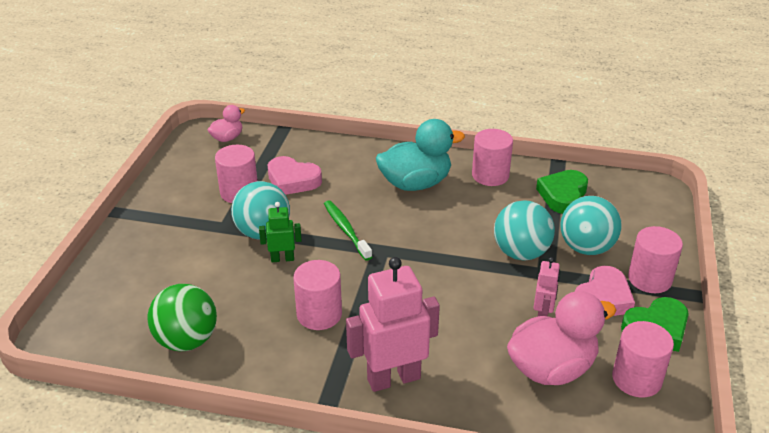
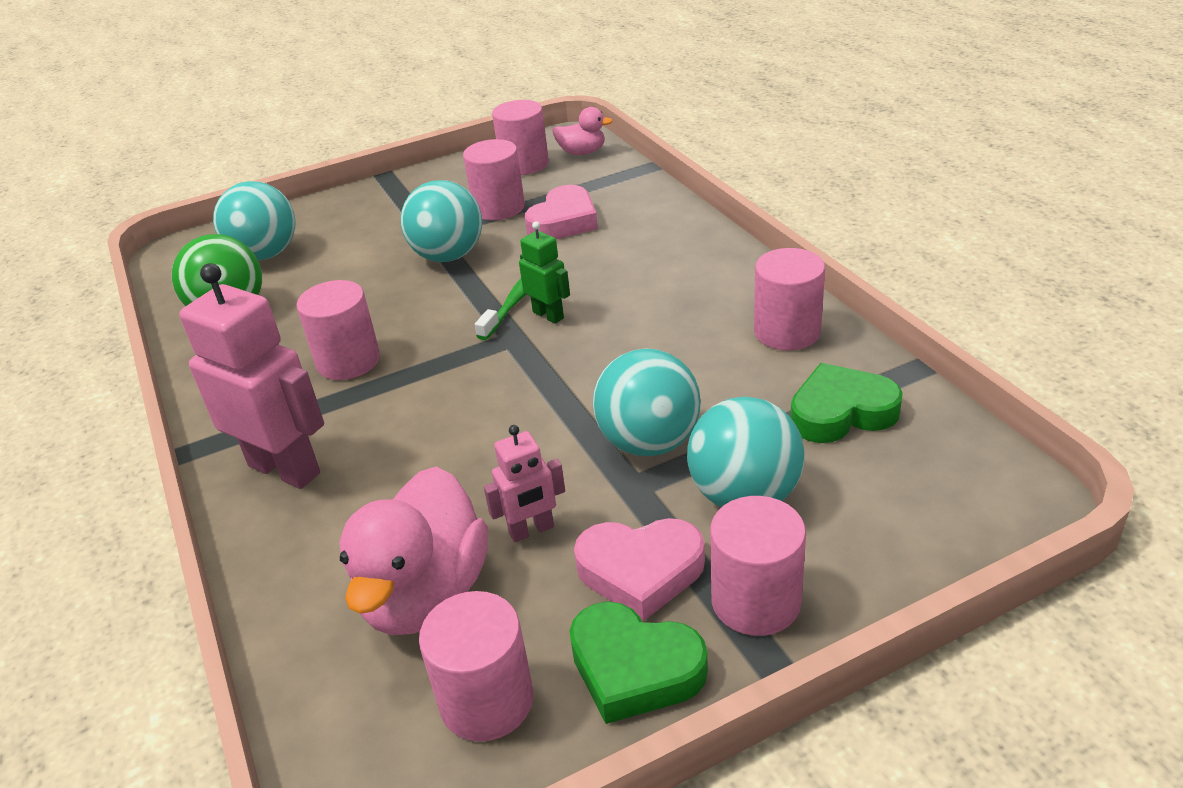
camera: 55 degrees right, 0 degrees up
green robot [259,202,302,262] -> green robot moved to [519,221,570,324]
pink heart [267,156,322,195] -> pink heart turned 135 degrees counterclockwise [525,185,598,239]
turquoise duck [376,119,465,191] -> none
pink duck [507,291,616,385] -> pink duck turned 75 degrees clockwise [339,466,488,635]
none -> turquoise ball [213,181,296,260]
none -> pink cylinder [492,100,549,175]

